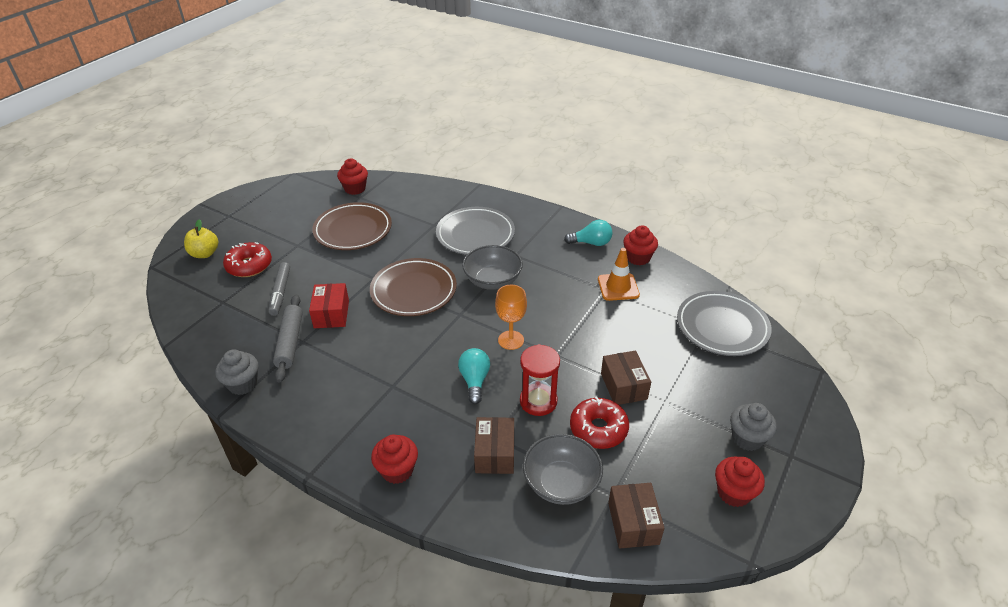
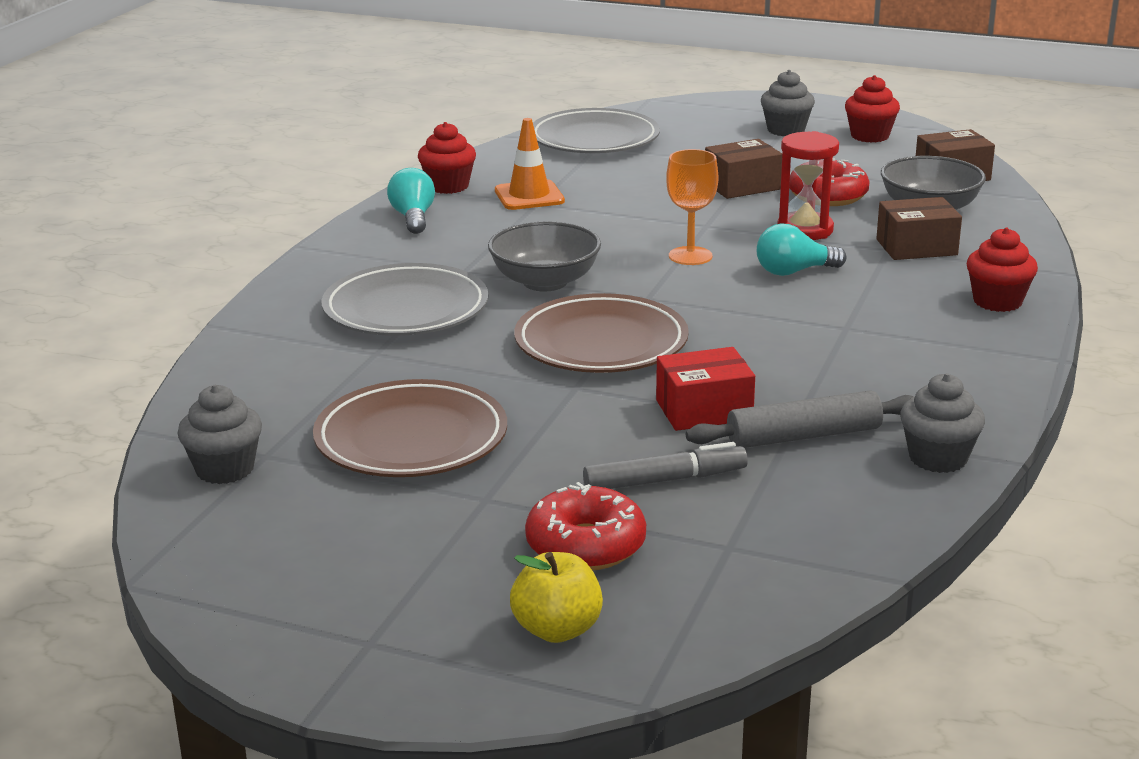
camera: 100 degrees left, 15 degrees down
red cupcake [337,158,368,195] -> grey cupcake [178,385,262,484]

